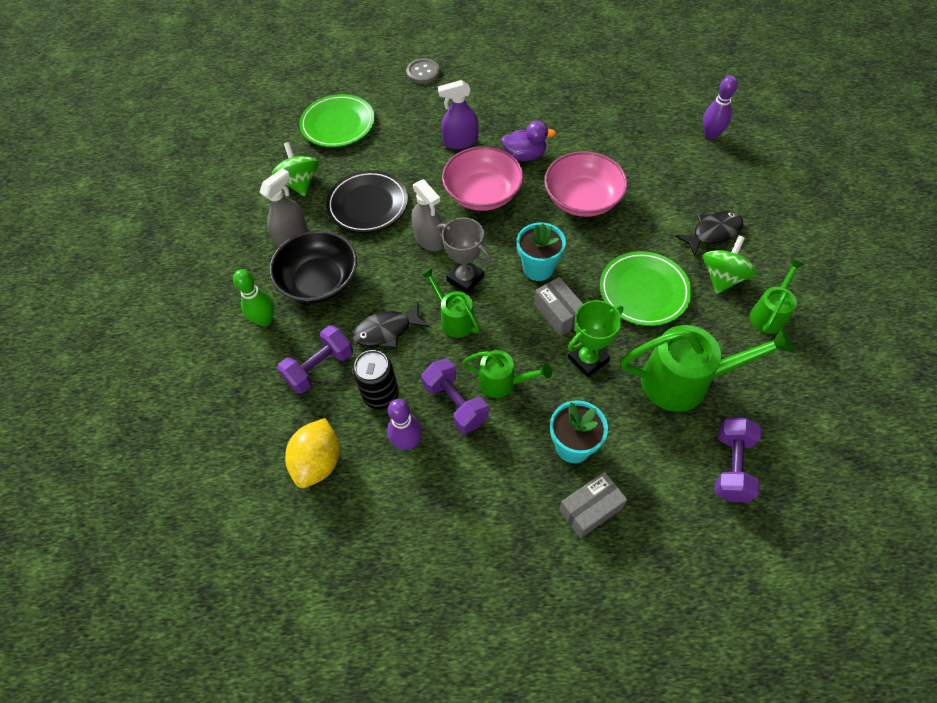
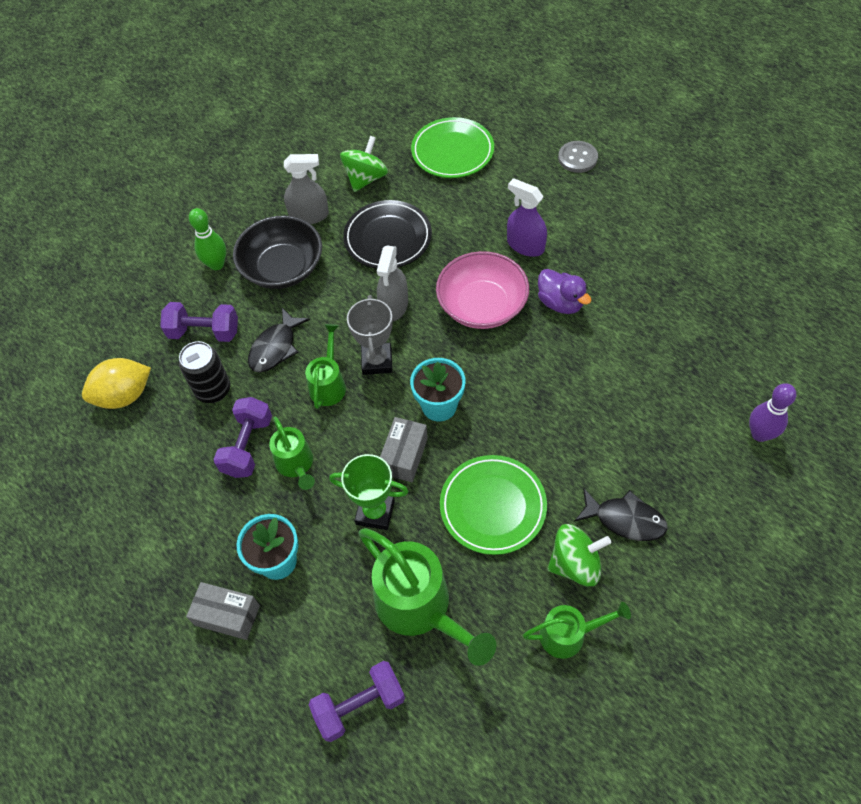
camera: 50 degrees right, 0 degrees up
black fish [352,302,429,348] -> black fish turned 90 degrees counterclockwise [248,308,310,372]
purple bowling pin [387,399,422,450] -> none
pink bowl [544,151,627,217] -> none

